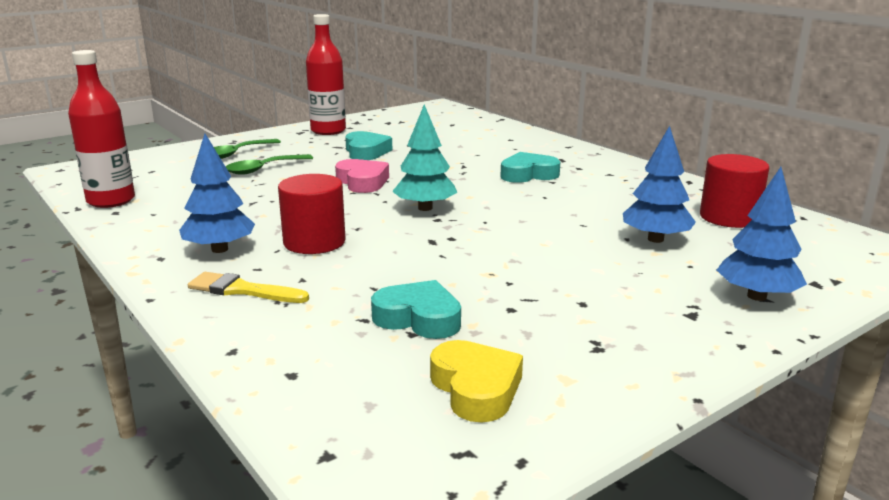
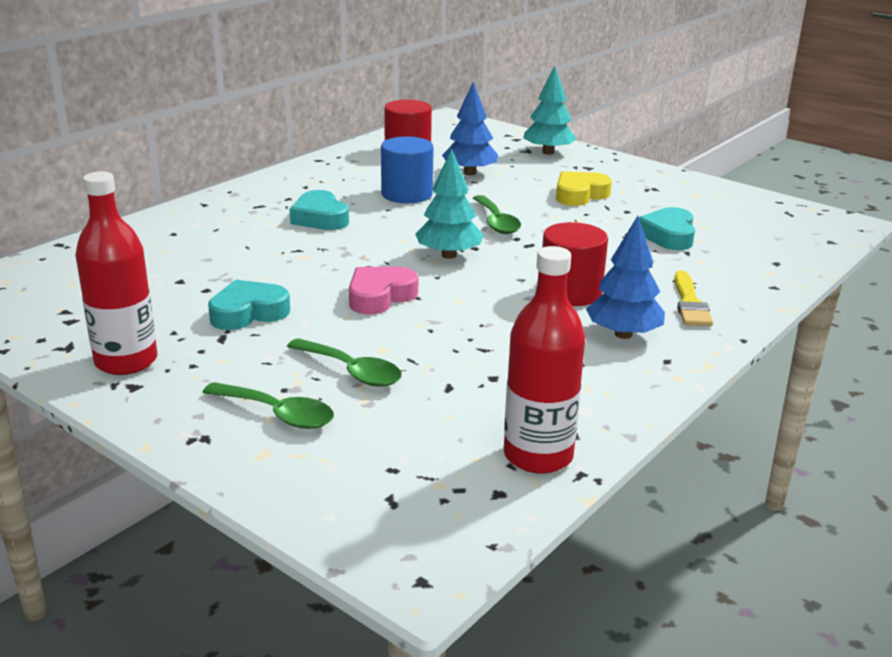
camera: 105 degrees left, 5 degrees up
yellow heart [430,340,523,422] -> yellow heart moved to [556,171,612,206]
blue tree [717,167,807,301] -> turquoise tree [523,66,577,155]
none -> blue cylinder [381,136,434,203]
none -> green spoon [473,195,521,234]

